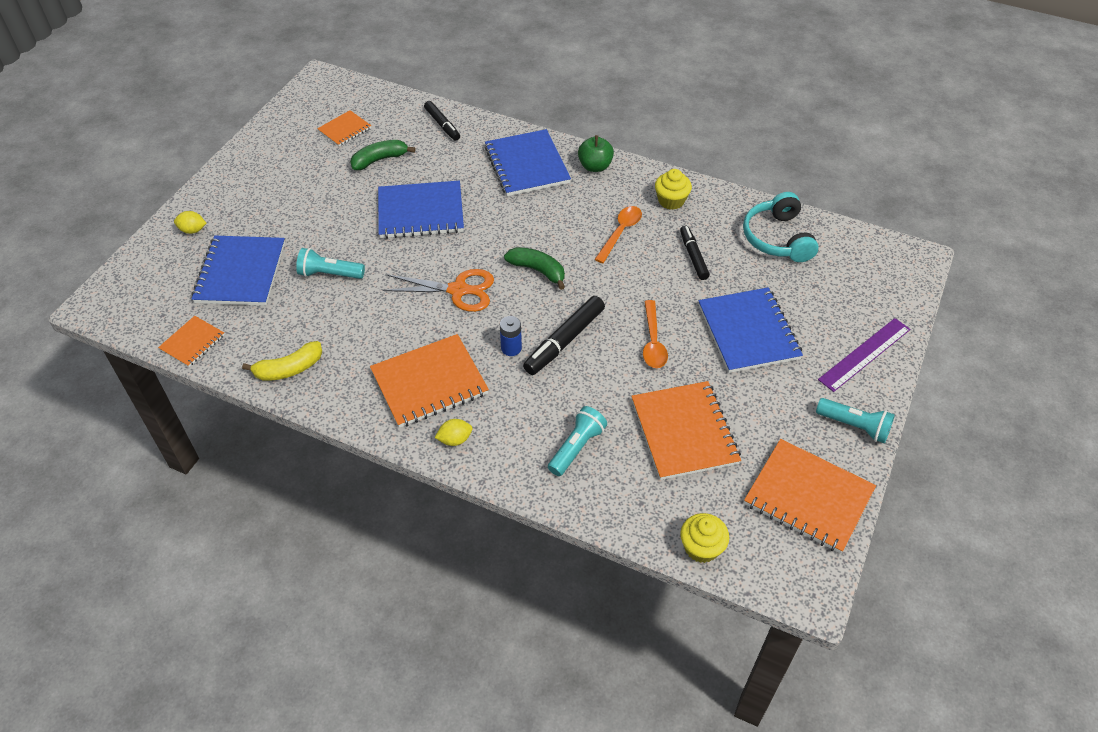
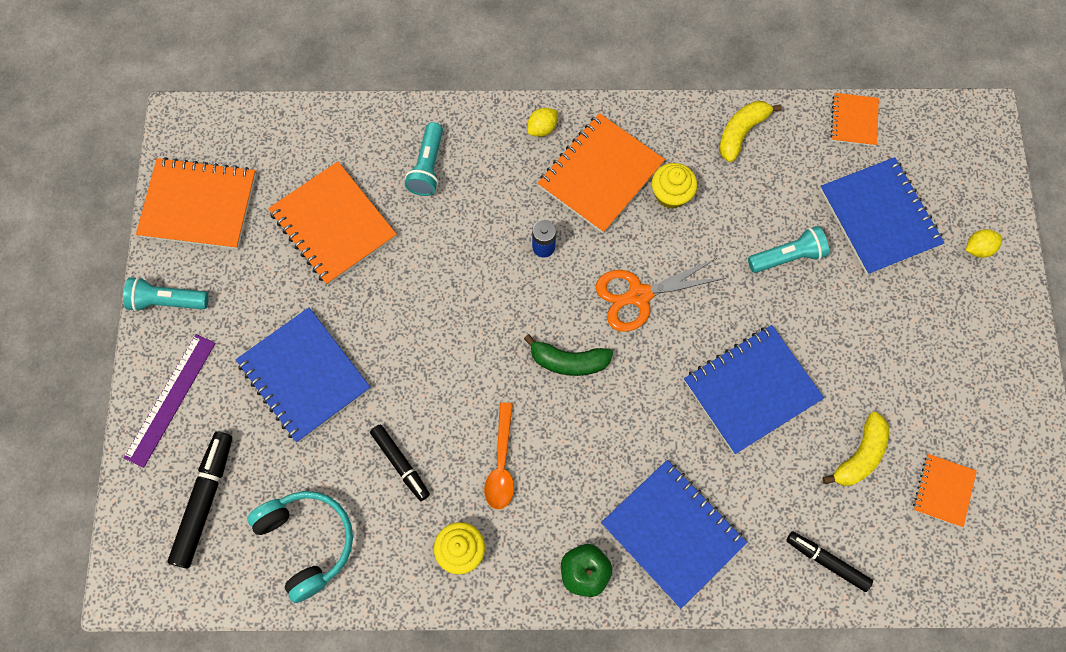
camera: 155 degrees right, 20 degrees up
green banana [350,140,416,170] -> yellow banana [823,412,889,486]
black marker [523,296,605,375] -> black marker moved to [168,431,232,569]
orange spoon [643,300,668,368] -> none
yellow cupcake [680,513,729,563] -> yellow cupcake moved to [652,163,697,209]

